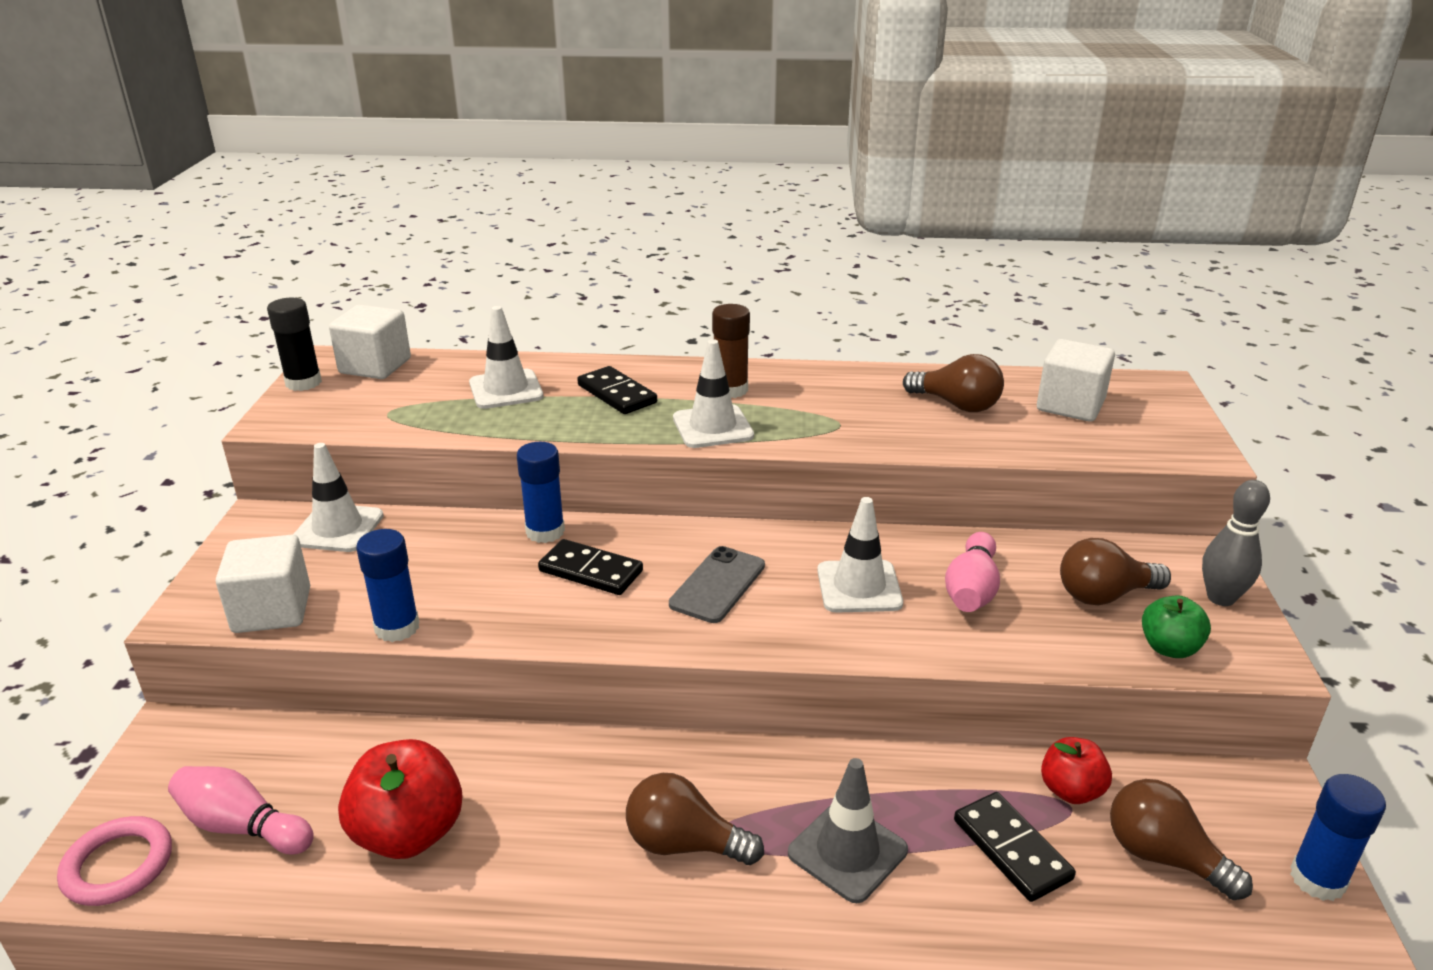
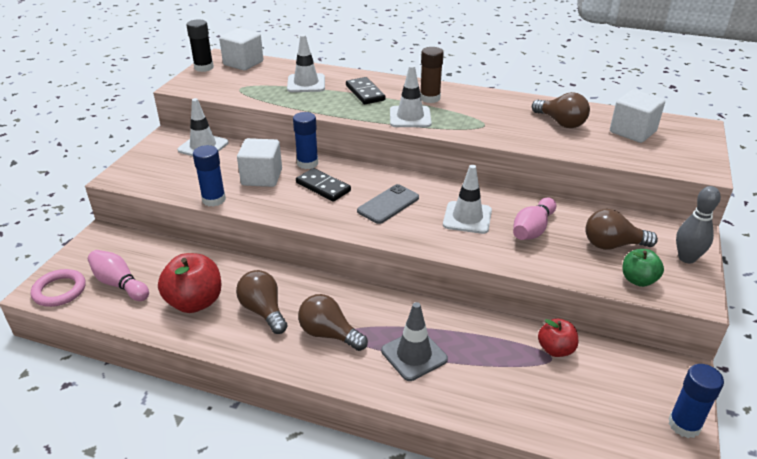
camera: 15 degrees right, 5 degrees up
white cube [216,535,310,633] -> white cube moved to [237,138,282,187]
black domino [954,792,1076,902] -> none
brown light bulb [1110,779,1253,900] -> brown light bulb moved to [236,270,288,334]

